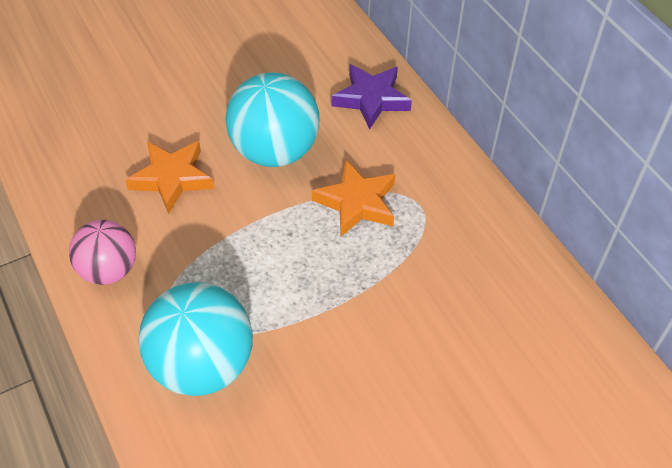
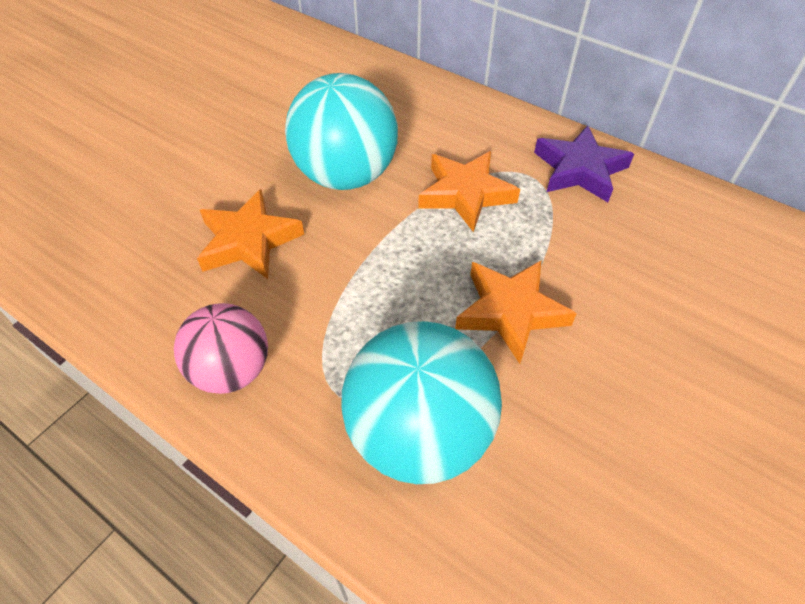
camera: 25 degrees left, 0 degrees up
purple star [331,64,412,130] -> purple star moved to [534,125,634,202]
none -> orange star [455,260,577,364]

